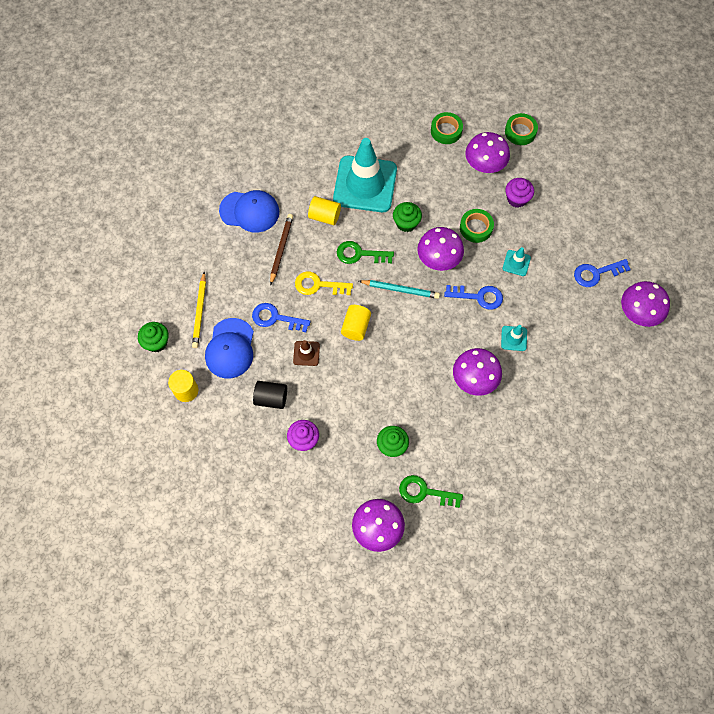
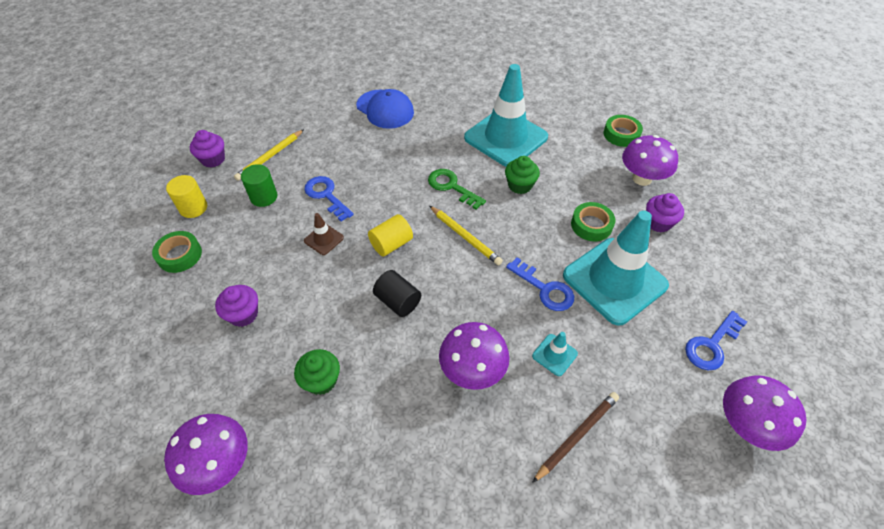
camera: 35 degrees right, 15 degrees down
green cupcake [138,322,169,352] -> purple cupcake [190,130,225,167]
blue cap [205,318,254,379] -> green cylinder [241,164,277,207]
black cylinder [253,381,287,409] -> black cylinder moved to [373,270,421,317]
brown pencil [270,214,293,285] -> brown pencil moved to [532,392,619,483]
yellow key [295,271,353,295] -> none
yellow cylinder [308,196,341,225] -> none
turquoise pencil [359,280,440,299] -> yellow pencil [430,206,503,265]
green key [399,475,463,508] -> none
purple mushroom [417,227,464,271] -> none
turquoise traffic cone [503,247,531,276] -> turquoise traffic cone [563,211,669,326], size x2.48
green tape [505,113,538,145] -> green tape moved to [152,231,202,273]
blue key [574,259,631,287] -> blue key turned 60 degrees counterclockwise [685,311,747,370]

